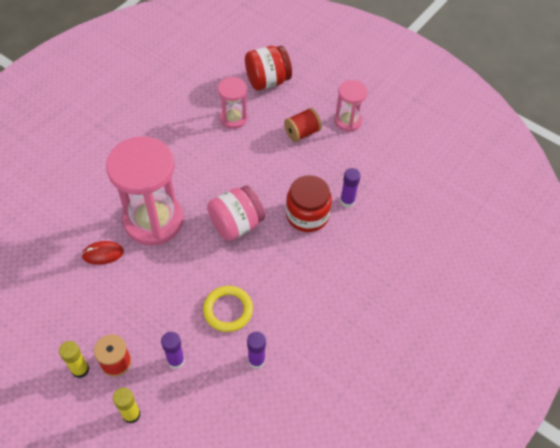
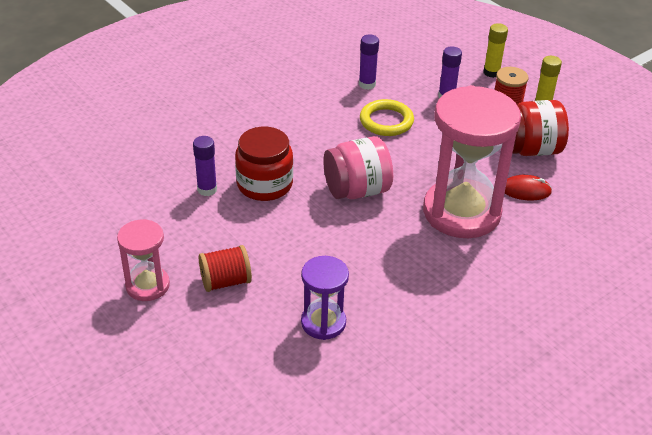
camera: 165 degrees left, 15 degrees down
pink hourglass [218,77,247,129] -> purple hourglass [301,256,349,340]
red jar [245,46,292,90] -> red jar moved to [512,100,569,156]

